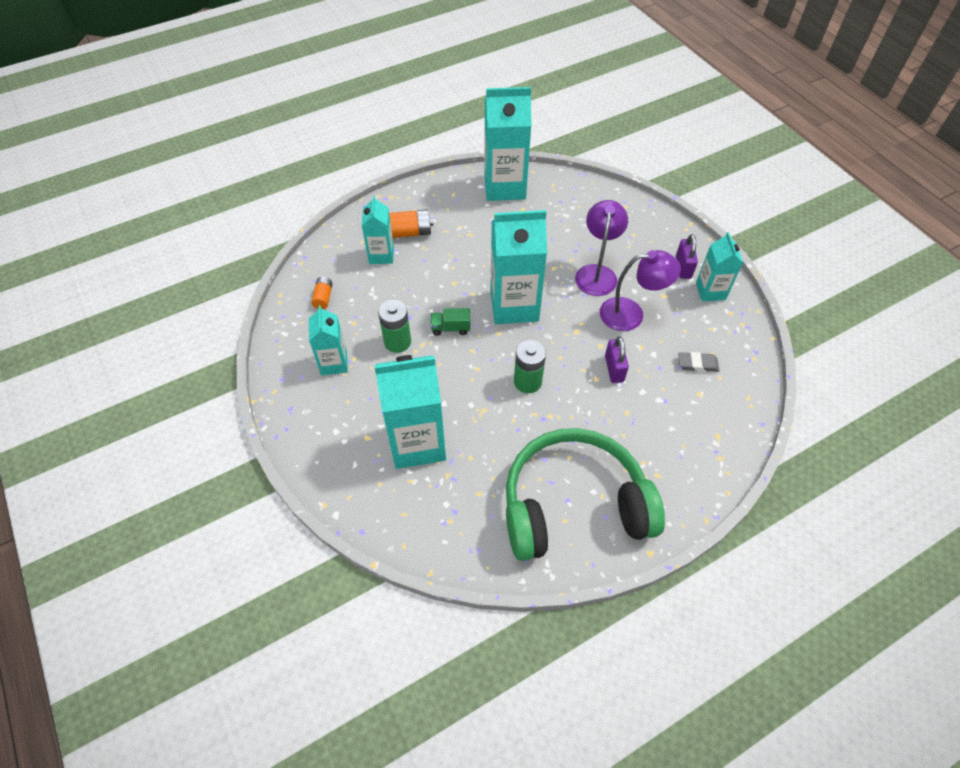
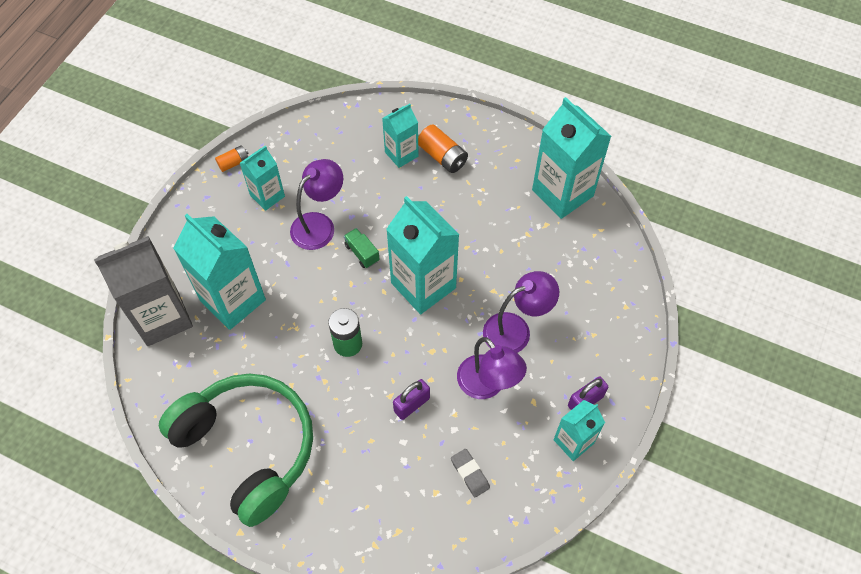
camera: 55 degrees right, 5 degrees up
orange battery [311,277,333,309] -> orange battery moved to [215,145,248,172]
green battery [378,300,411,353] -> purple lamp [290,159,343,250]
none -> grey carton [94,236,193,346]

